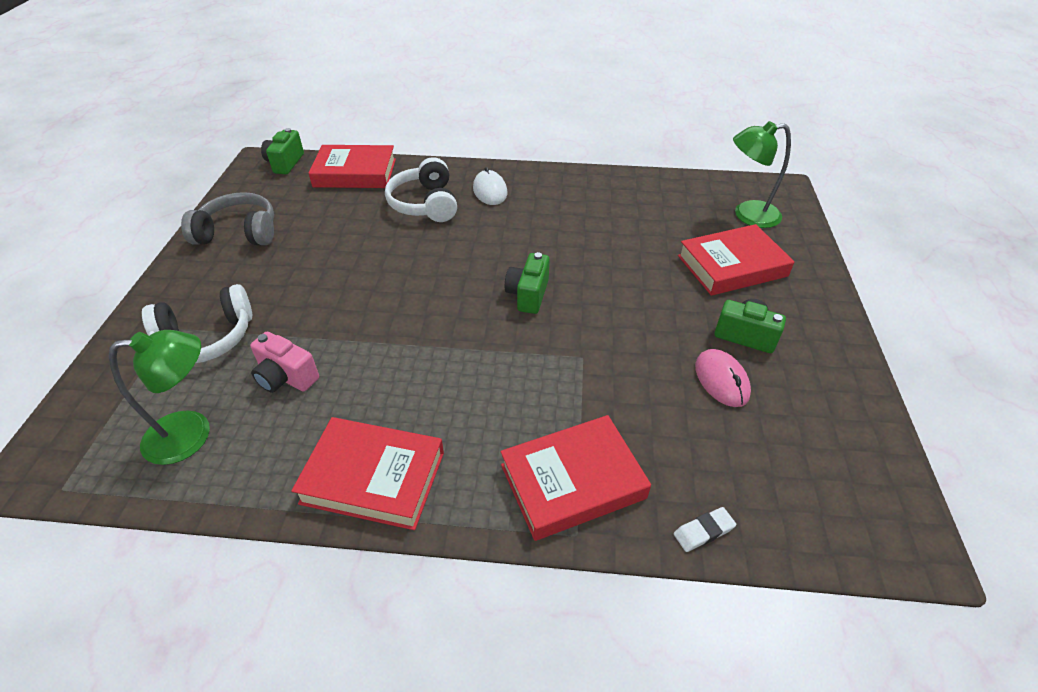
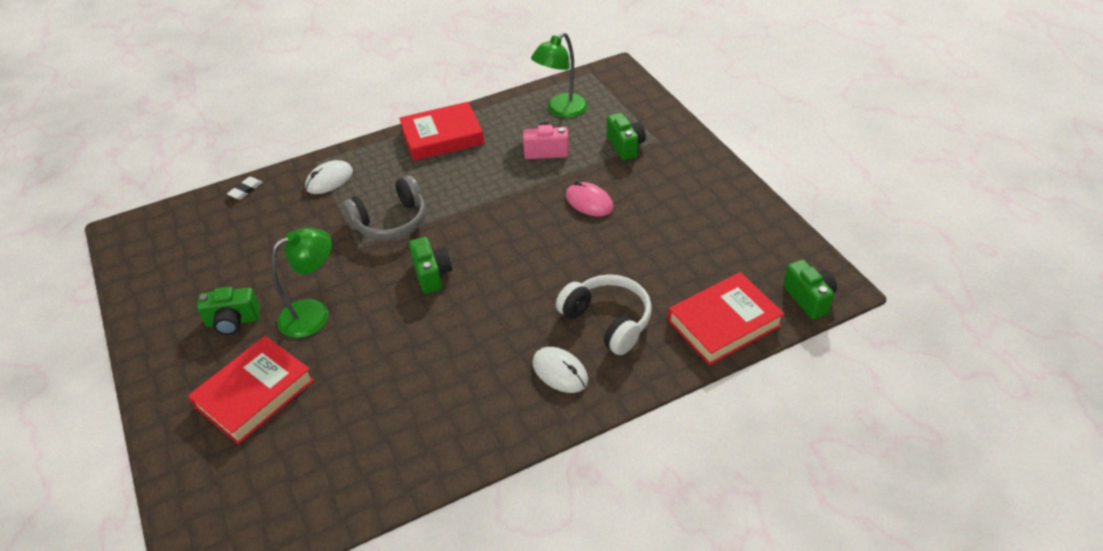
camera: 150 degrees right, 0 degrees up
white headphones [142,284,252,363] -> green camera [607,113,646,160]
grey headphones [181,192,274,245] -> grey headphones moved to [342,175,426,240]
red book [500,415,651,541] -> white mouse [305,160,353,194]
pink mouse [695,349,751,407] -> pink mouse moved to [566,181,613,216]
green lamp [733,121,791,228] -> green lamp moved to [271,227,332,338]

